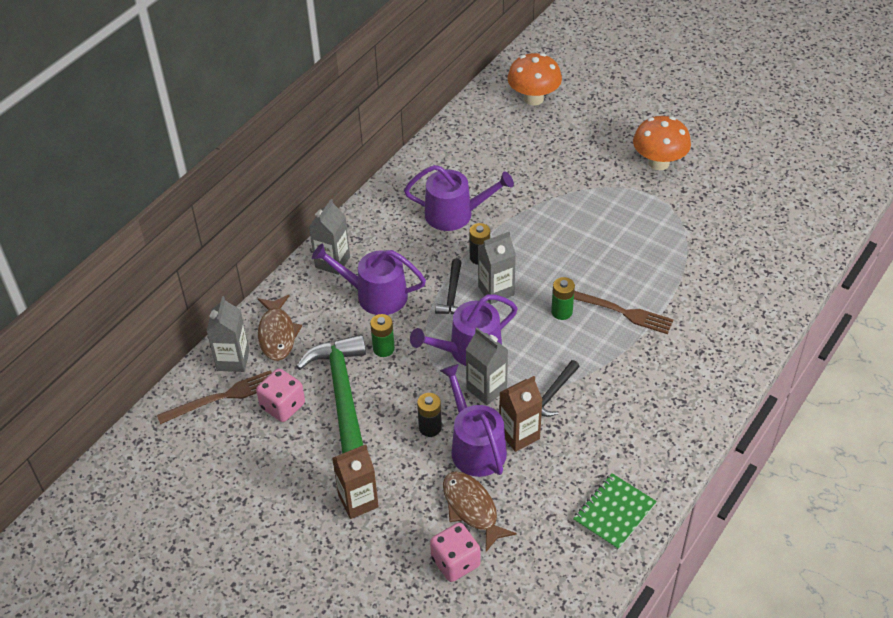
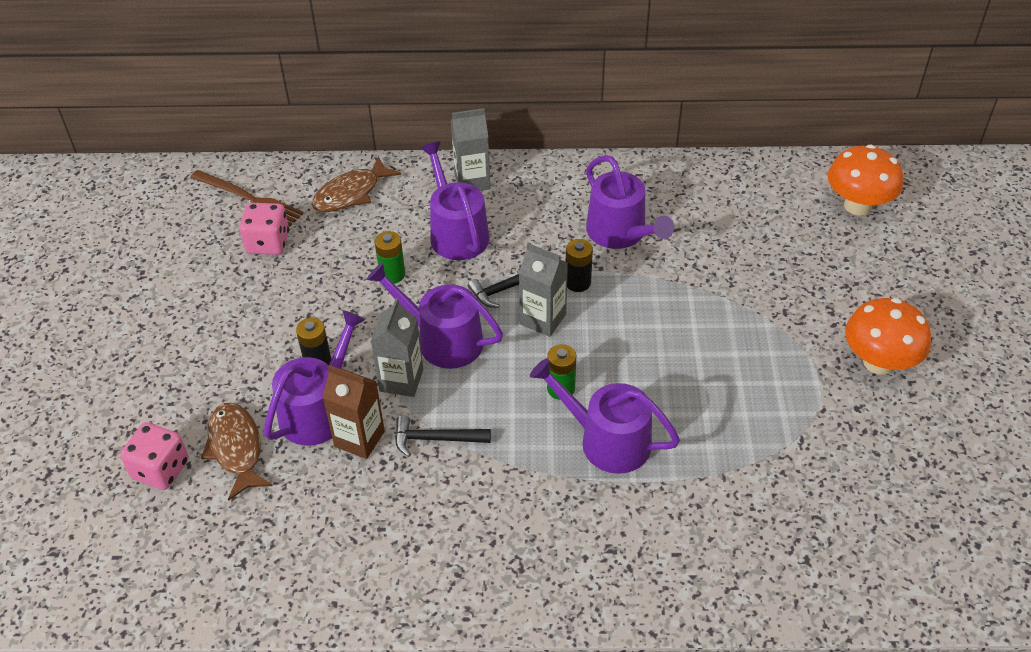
camera: 55 degrees right, 0 degrees up
grey carton [206,296,249,372] -> none
green hammer [296,334,366,454] -> none
brown carton [332,444,379,519] -> none
brown fish [443,471,517,552] -> brown fish turned 45 degrees counterclockwise [201,403,273,501]
green notebook [573,473,657,550] -> none
brown fork [574,291,674,334] -> purple watering can [530,358,680,474]

